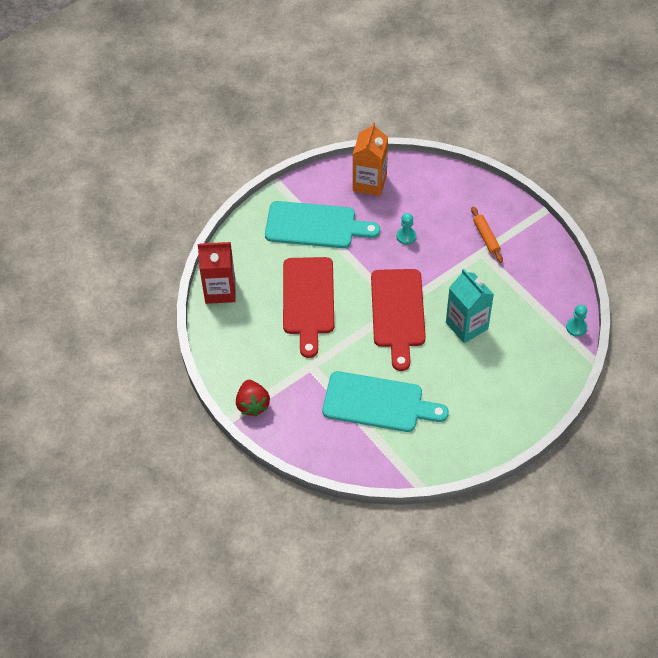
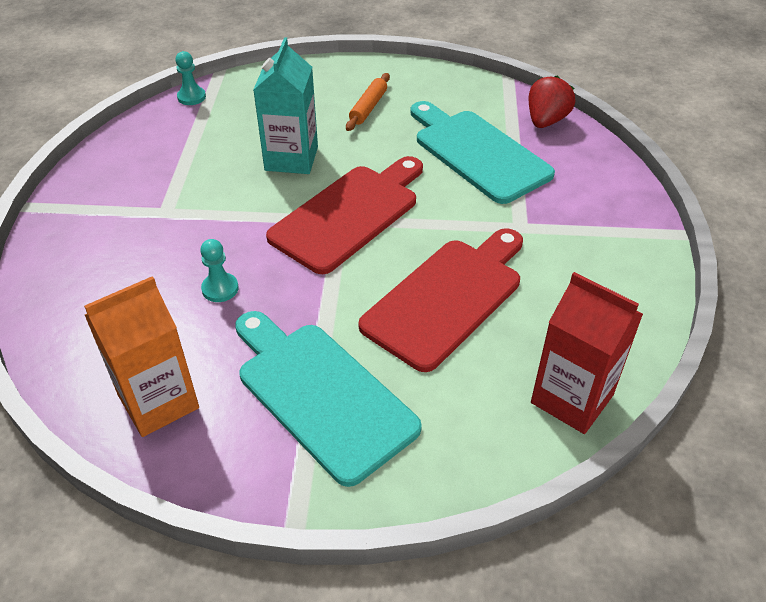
camera: 140 degrees left, 10 degrees down
red strawberry [236,380,270,417] -> red strawberry moved to [529,76,575,128]
orange rolling pin [471,207,503,263] -> orange rolling pin moved to [346,73,390,131]

